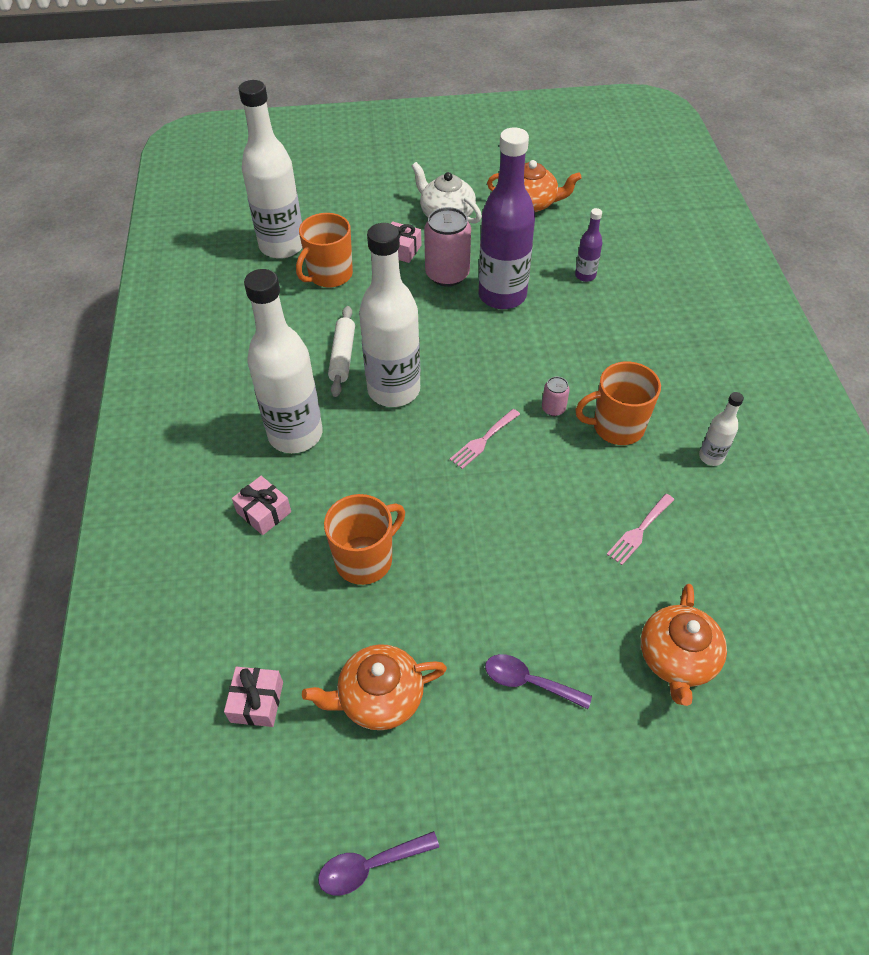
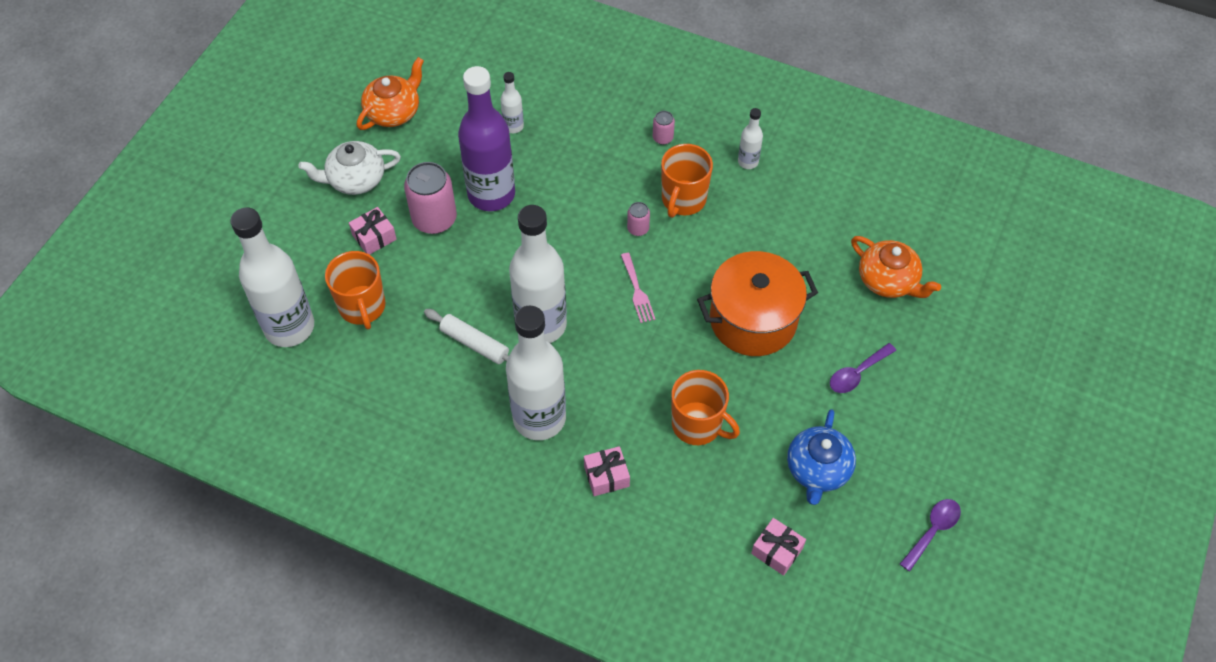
camera: 60 degrees left, 5 degrees up
orange teapot [302,644,447,730] -> blue teapot [787,409,856,505]
purple spoon [318,831,439,895] -> purple spoon turned 150 degrees counterclockwise [900,499,961,571]
orange mug [324,494,405,585] -> orange mug turned 135 degrees clockwise [671,370,740,445]
purple bottle [575,208,602,282] -> white bottle [501,72,524,133]
pink fork [607,494,675,565] -> none
none -> pink can [653,111,675,145]
none -> orange pot [697,251,818,356]

